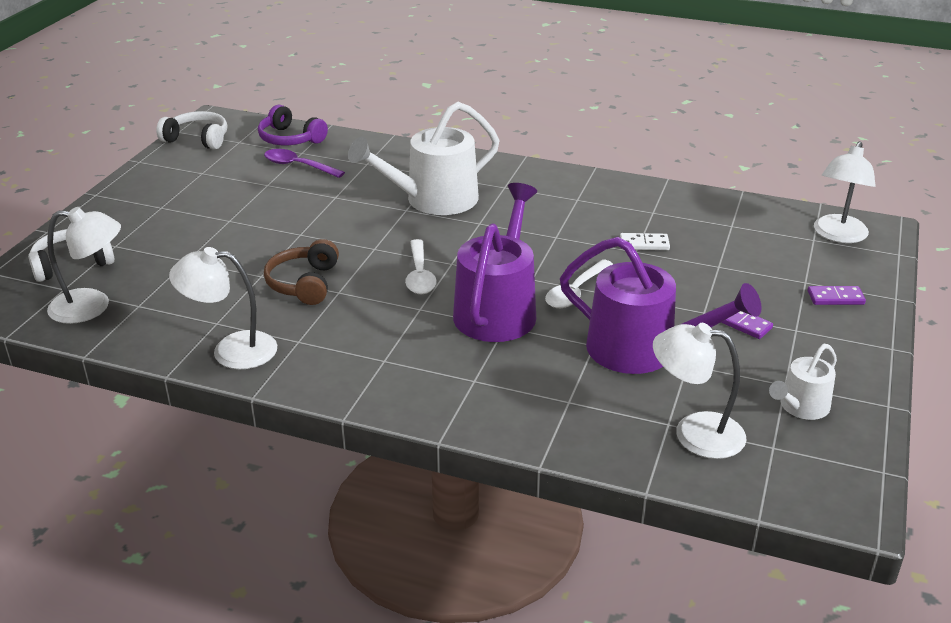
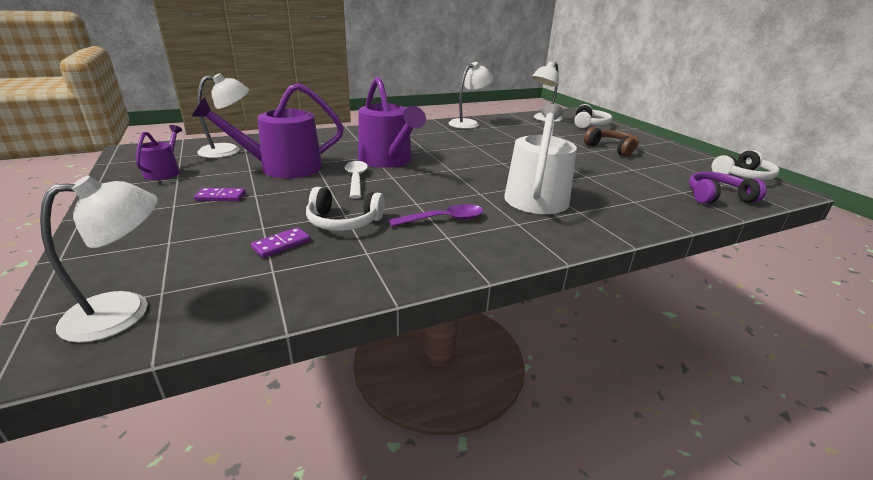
camera: 135 degrees right, 5 degrees down
purple spoon [264,149,345,178] -> purple spoon moved to [389,204,483,227]
brown headphones [264,239,339,305] -> brown headphones moved to [584,127,639,157]
white spoon [405,239,437,294] -> none
white domino [620,233,670,250] -> white headphones [306,187,385,231]
white watering can [769,344,837,420] -> purple watering can [136,125,182,180]
purple domino [808,286,866,305] -> purple domino moved to [251,227,311,258]
white lamp [814,141,876,243] -> white lamp turned 75 degrees clockwise [40,175,158,343]

